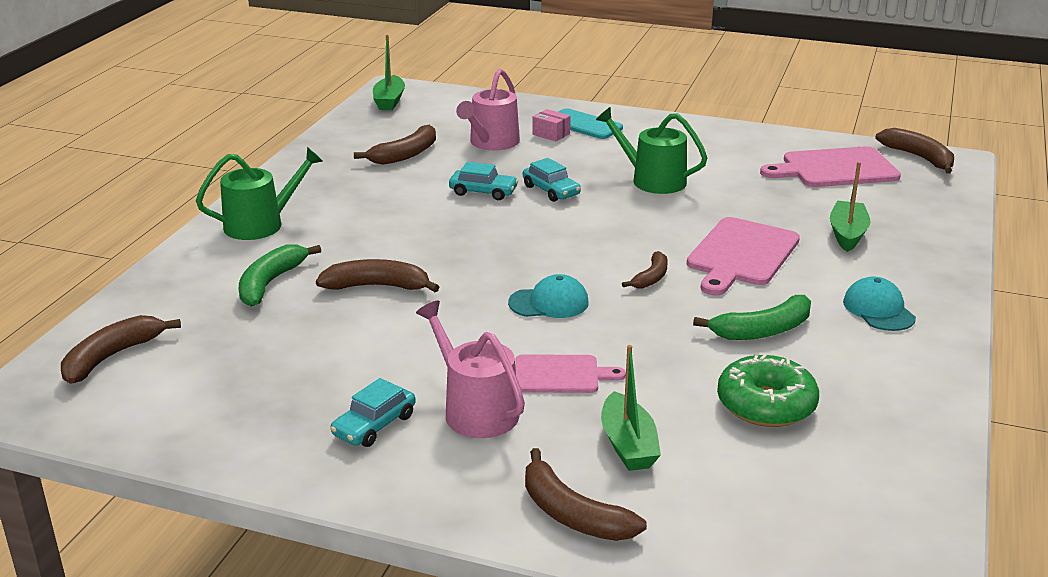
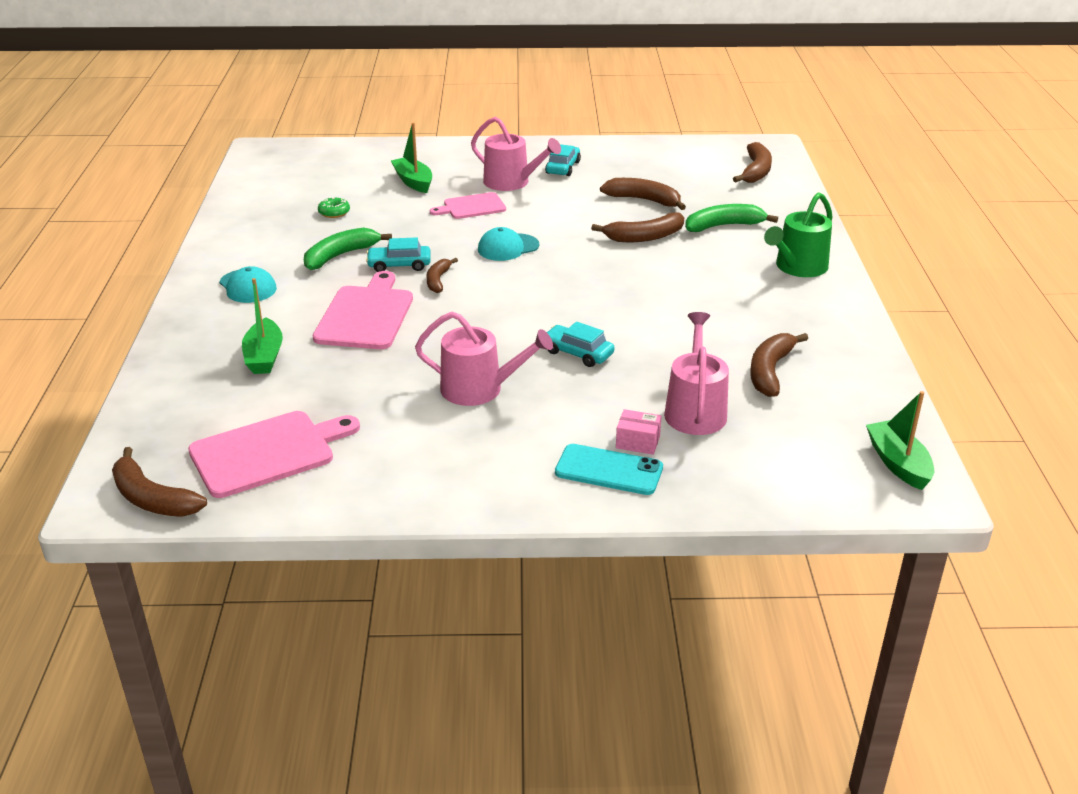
camera: 160 degrees right, 5 degrees up
green banana [239,244,321,307] -> green banana turned 105 degrees counterclockwise [685,204,778,232]
turquoise car [449,162,518,200] -> turquoise car moved to [366,238,431,272]
brown banana [525,448,647,541] -> brown banana moved to [600,178,686,210]
green watering can [596,107,707,194] -> pink watering can [415,312,553,406]
green donut [717,354,819,427] -> green donut [318,197,350,218], size x0.49

